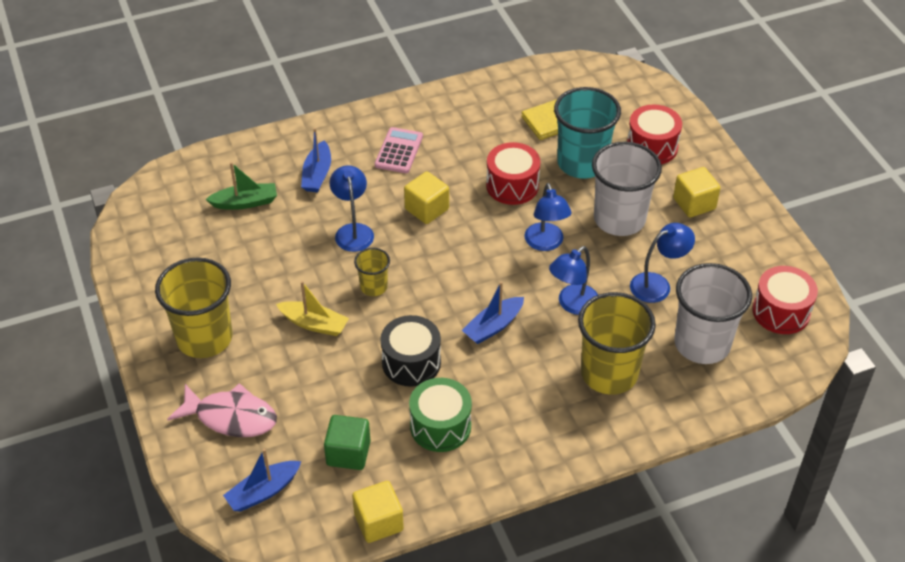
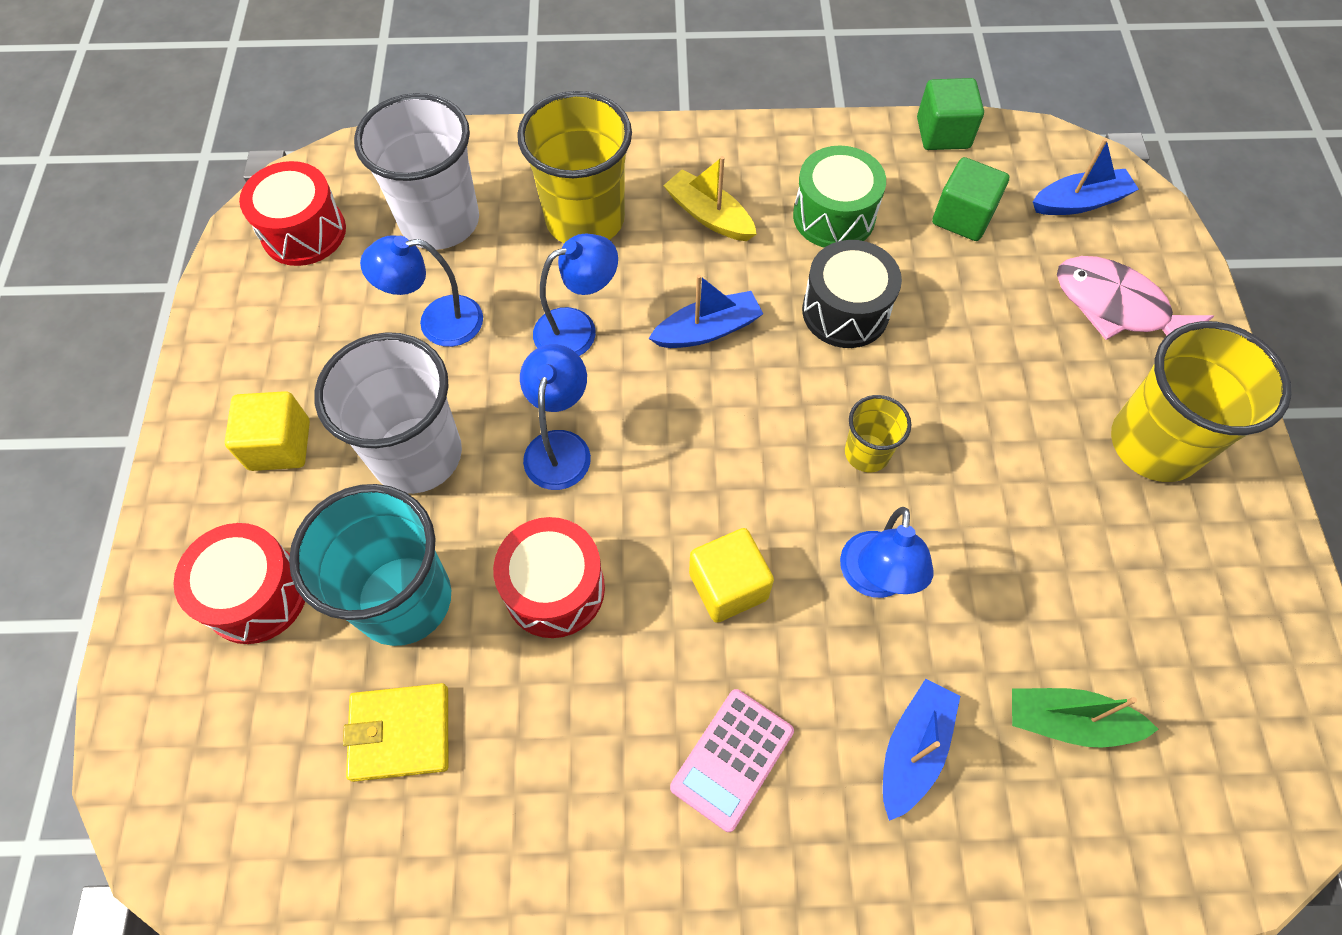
camera: 160 degrees left, 15 degrees up
yellow boat [276,281,349,336] -> yellow boat moved to [663,156,757,241]
yellow cube [352,481,404,543] -> green cube [917,78,984,150]

